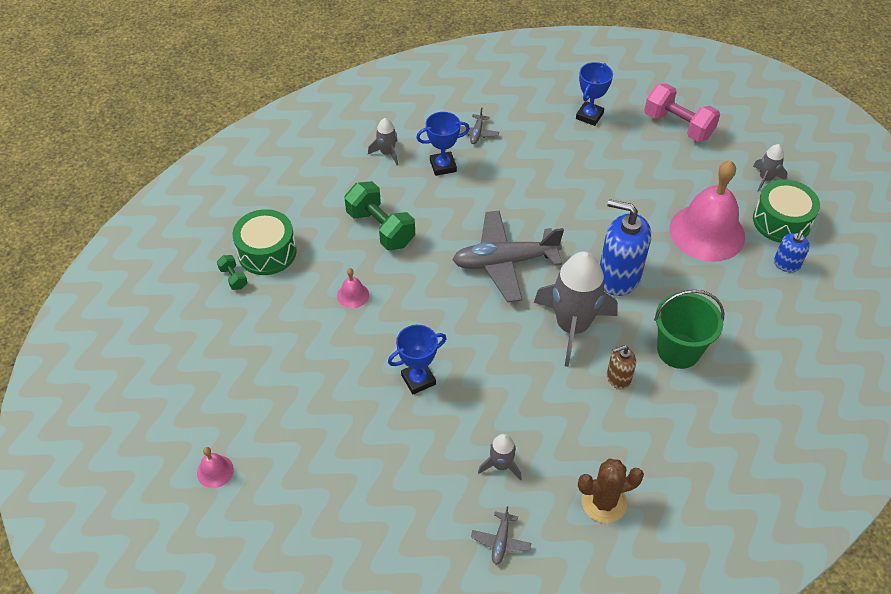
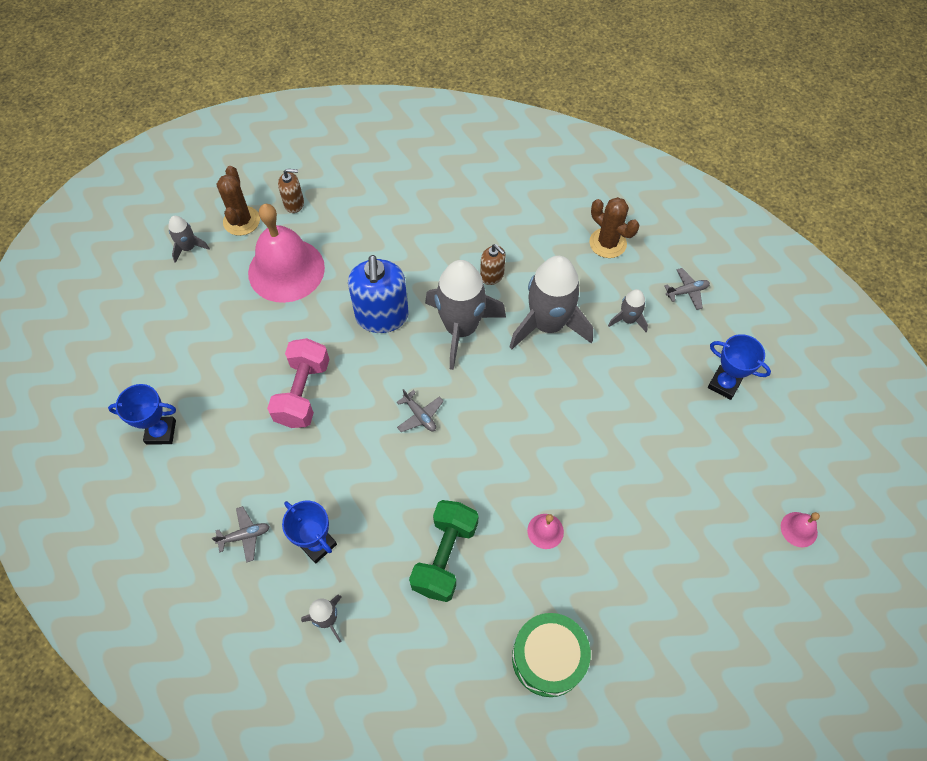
camera: 120 degrees left, 10 degrees up
green dumbbell [217,255,248,290] -> none
blue trophy [388,325,447,395] -> blue trophy moved to [708,334,771,400]
grey plane [453,210,564,302] -> grey plane [397,389,444,432], size x0.43
pink dumbbell [644,84,720,142] -> pink dumbbell moved to [267,338,330,428]
green bucket [654,290,724,369] -> none
green drum [753,180,820,243] -> brown cactus [217,166,260,236]
blue soap dispenser [774,230,810,272] -> brown soap dispenser [278,169,304,213]
none -> grey rocket [509,256,593,349]

